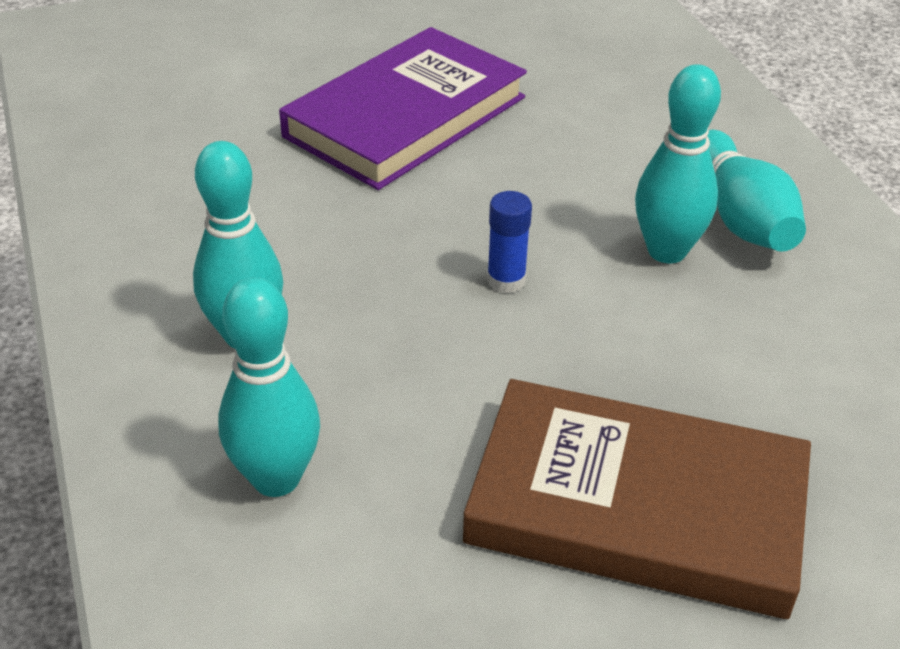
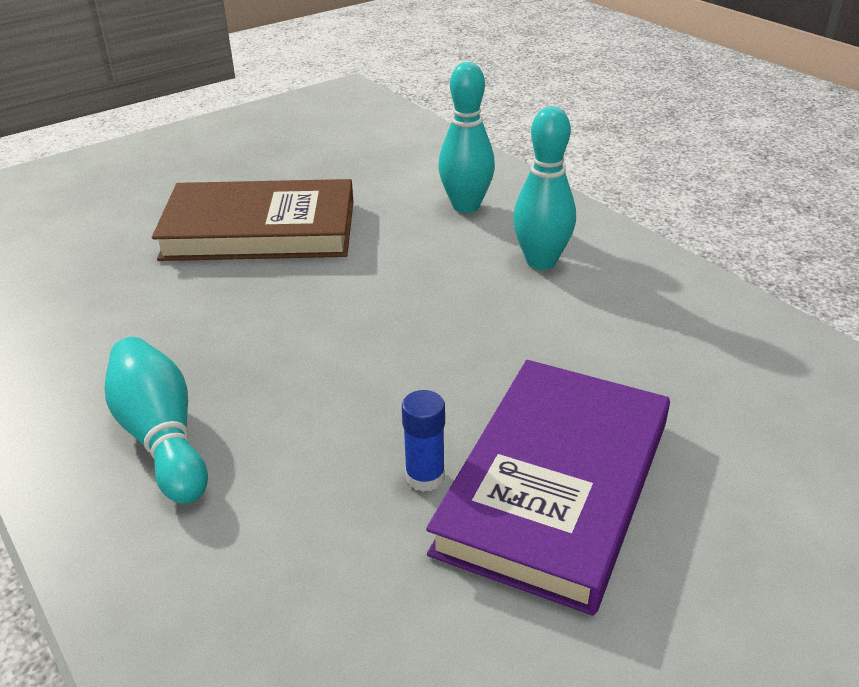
camera: 165 degrees right, 5 degrees down
blue glue stick [487,191,532,293] -> blue glue stick moved to [402,390,445,492]
turquoise bowling pin [635,64,721,263] -> none

